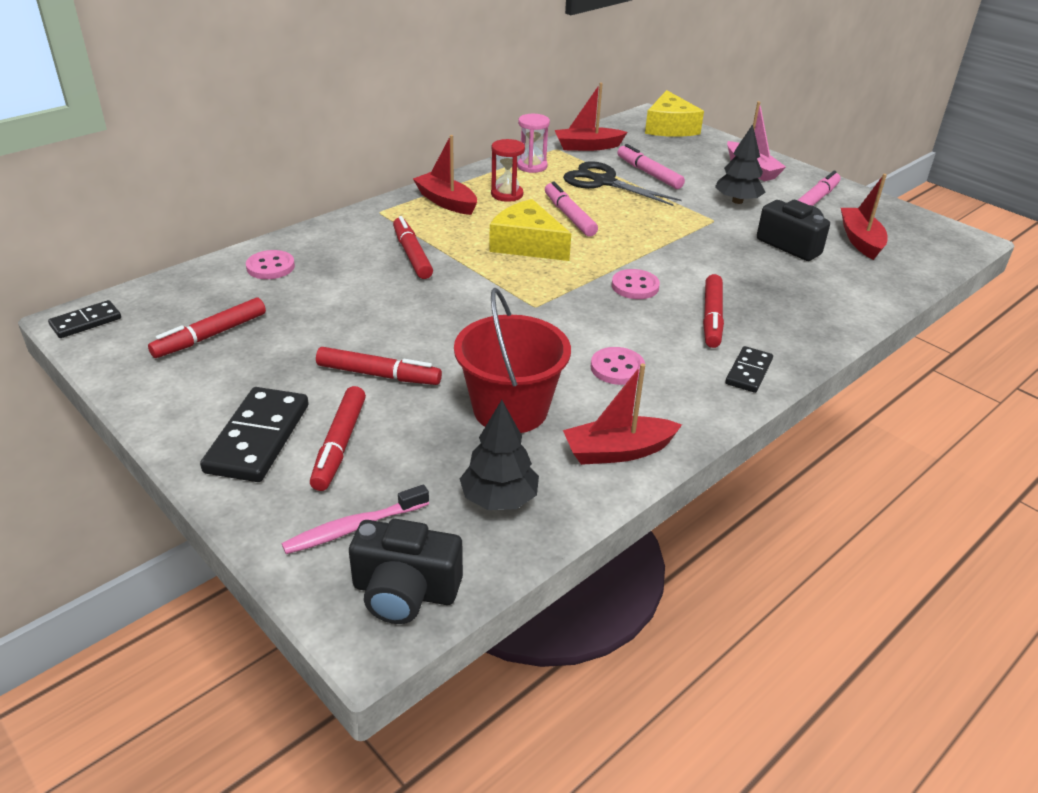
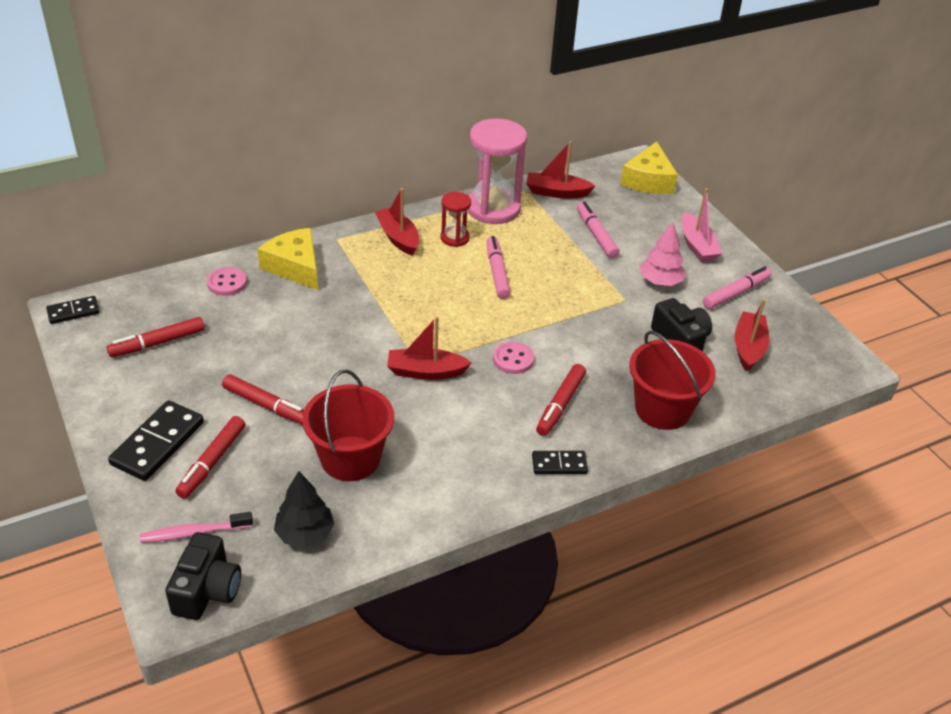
camera: 15 degrees right, 5 degrees up
black camera [349,519,463,624] -> black camera turned 105 degrees counterclockwise [165,532,241,620]
red marker [393,216,433,279] -> none
yellow cheese [489,199,571,261] -> yellow cheese moved to [257,228,318,290]
pink hourglass [517,114,550,173] -> pink hourglass [467,118,527,224], size x1.95
black scissors [563,161,681,206] -> none
red boat [563,363,682,465] -> red boat moved to [387,316,472,380]
pink button [591,347,645,385] -> none
black tree [715,124,766,204] -> pink tree [639,222,686,286]
black domino [725,346,773,393] -> black domino turned 45 degrees clockwise [532,451,588,474]
none -> red bucket [629,331,716,430]

